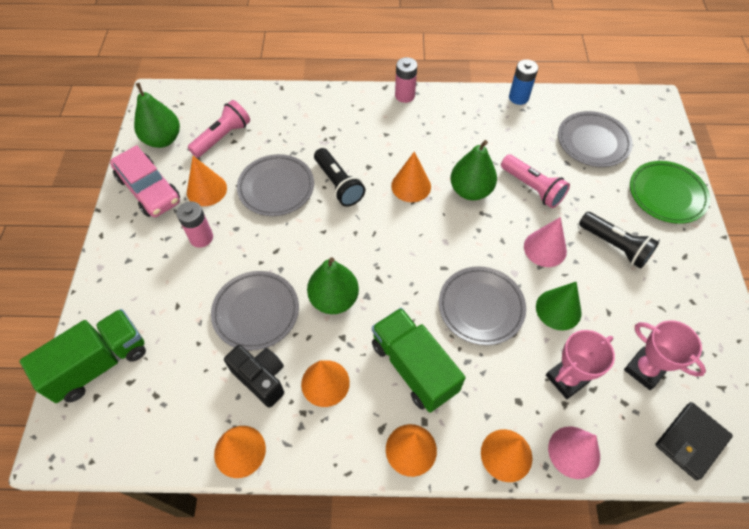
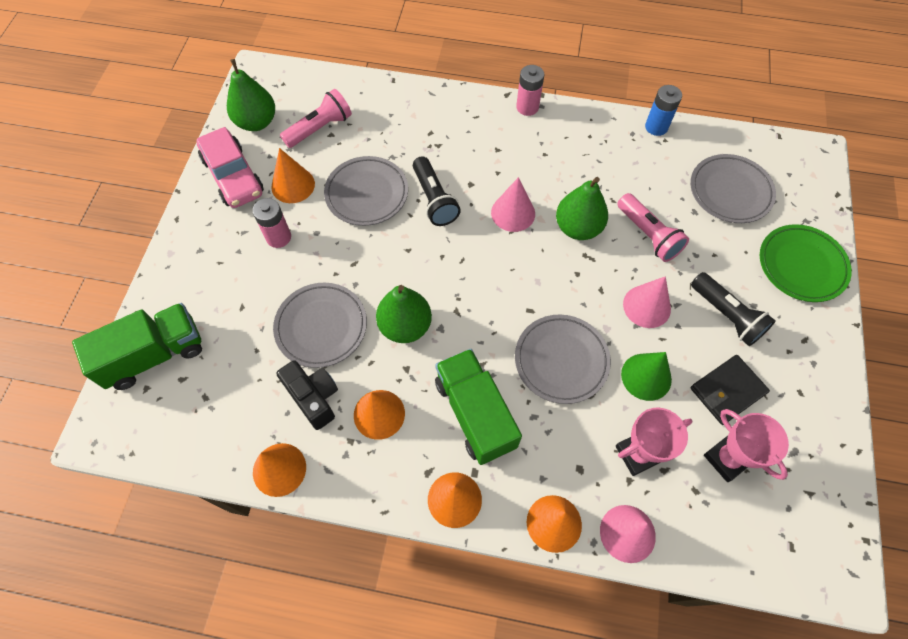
camera: 10 degrees right, 5 degrees up
orange cone [391,152,431,202] -> pink cone [491,177,535,232]
black wallet [655,402,733,480] -> black wallet moved to [690,355,770,425]

